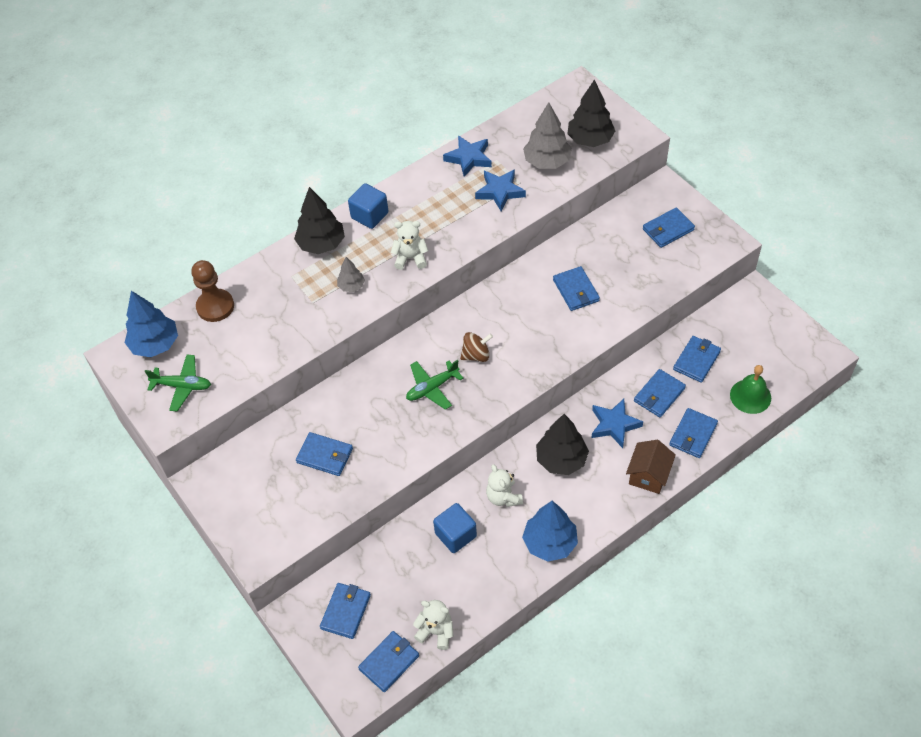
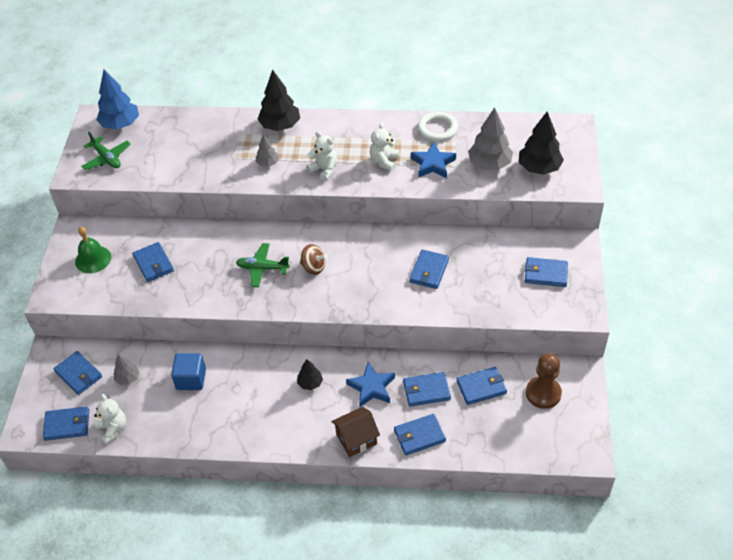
camera: 40 degrees right, 5 degrees down
brown pawn [191,260,234,322] -> brown pawn moved to [526,353,562,409]
blue wallet [320,583,371,639] -> blue wallet turned 75 degrees clockwise [53,351,102,395]
blue cube [348,183,389,229] -> none
blue star [443,135,492,177] -> white ring [418,112,458,142]
white teddy bear [486,464,523,507] -> white teddy bear moved to [370,123,399,171]
blue tree [522,501,578,562] -> none
black tree [536,414,589,475] -> black tree [297,359,323,390], size x0.54
green bell [730,365,771,414] -> green bell moved to [75,227,111,273]
none -> grey tree [114,354,139,385]

